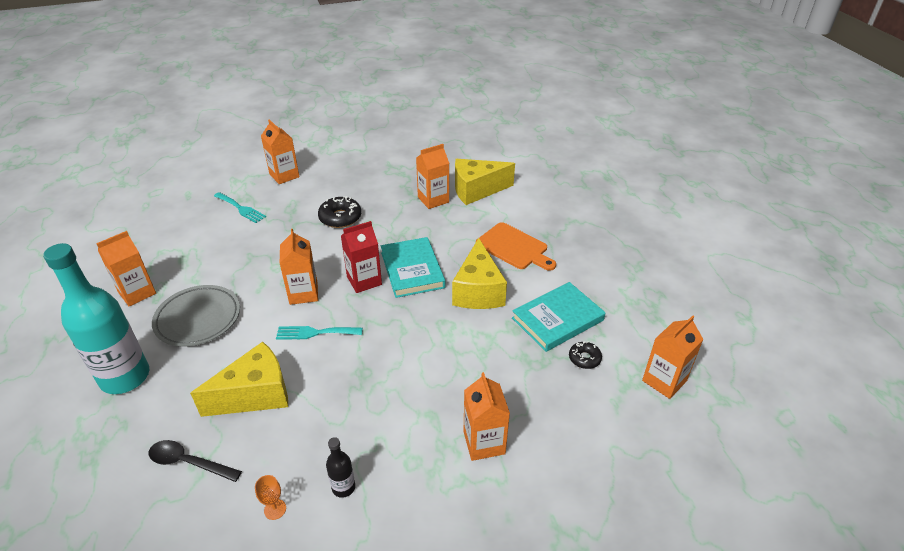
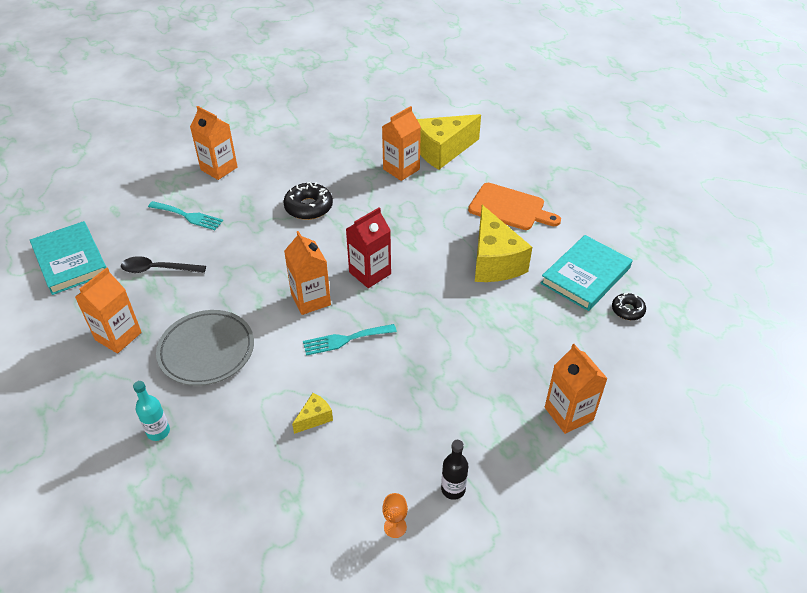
camera: 15 degrees left, 5 degrees up
turquoise bottle [43,243,149,394] -> turquoise bottle [133,381,170,441], size x0.42
black spoon [148,440,242,482] -> black spoon moved to [121,256,206,273]
yellow cheese [190,342,288,417] -> yellow cheese [292,393,333,434], size x0.44
turquoise book [381,237,445,298] -> turquoise book moved to [30,221,106,295]
orange carton [642,315,704,399] -> none

